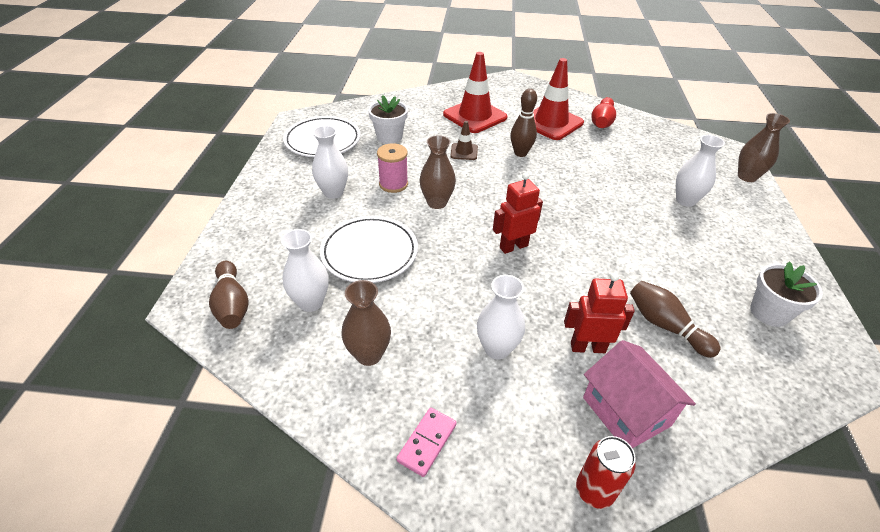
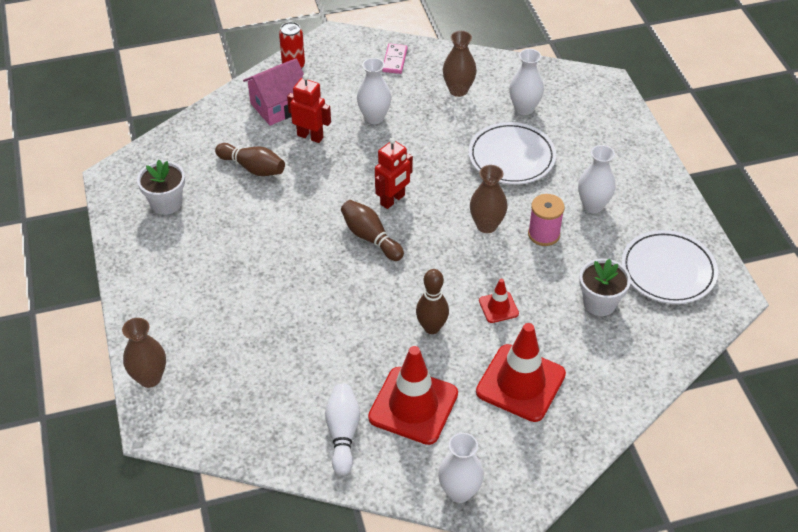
camera: 160 degrees right, 5 degrees up
brown bowling pin [209,261,249,329] -> brown bowling pin moved to [341,200,404,261]
brown traffic cone [450,121,478,160] -> red traffic cone [479,279,519,323]
red robot [564,272,635,353] -> red robot turned 135 degrees counterclockwise [287,74,331,143]
pink house [583,340,696,448] -> pink house turned 75 degrees counterclockwise [243,59,304,126]
red bowling pin [591,97,616,128] -> white bowling pin [325,384,360,476]
white vase [676,135,725,207] -> white vase moved to [438,433,484,503]

